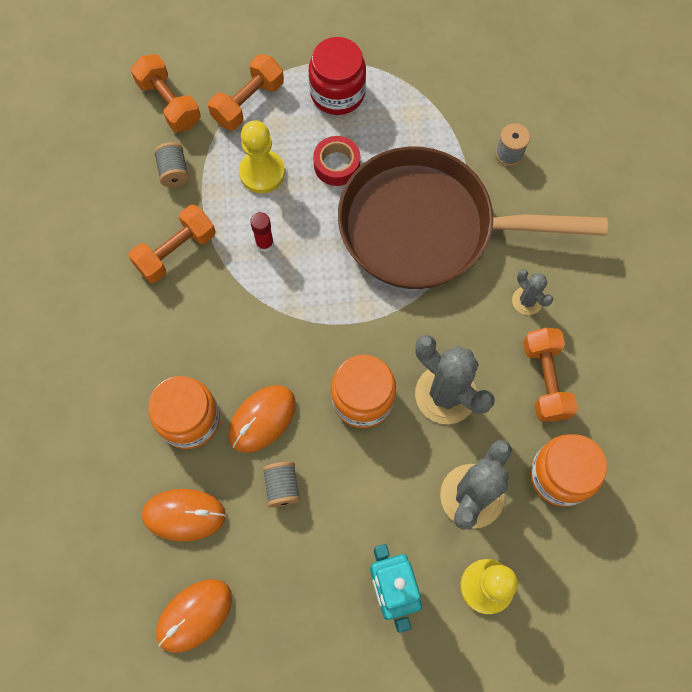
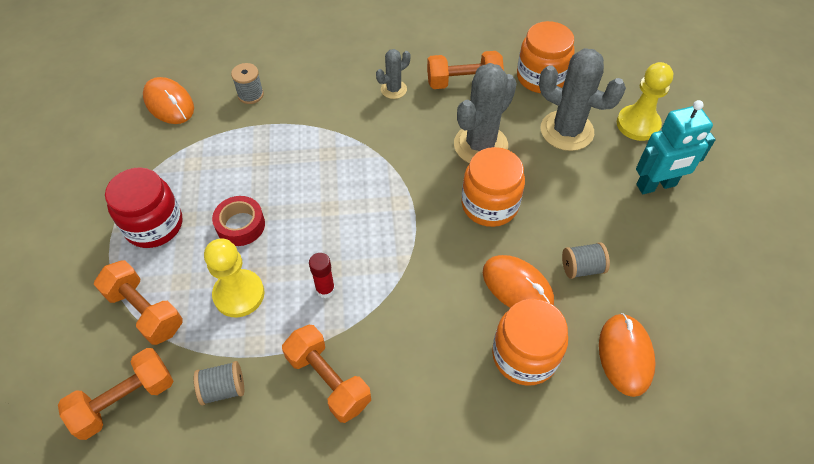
camera: 90 degrees left, 15 degrees down
orange mouse [156,579,232,653] -> orange mouse moved to [143,77,194,124]
brown pan [338,147,608,289] -> none

